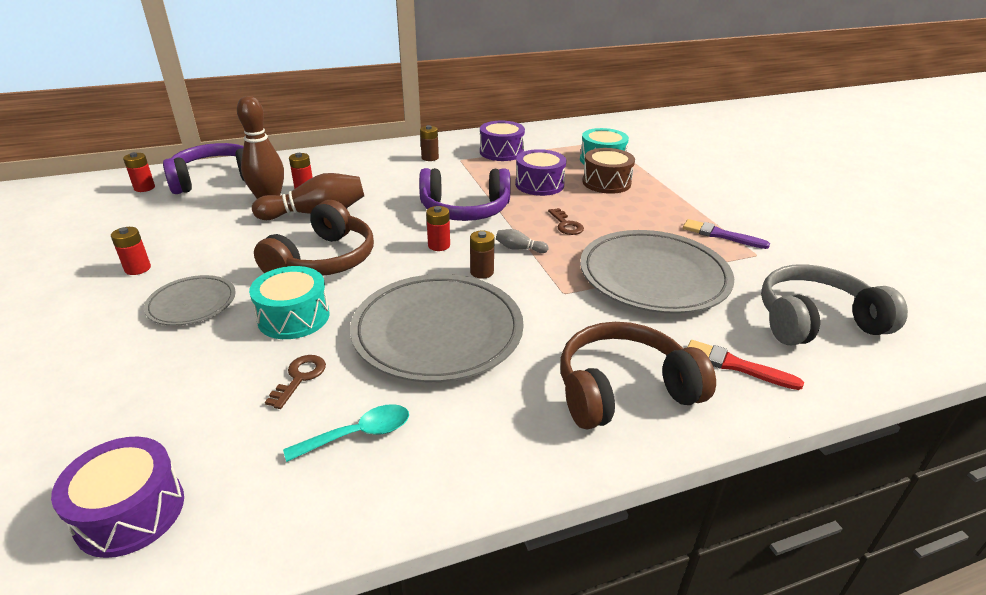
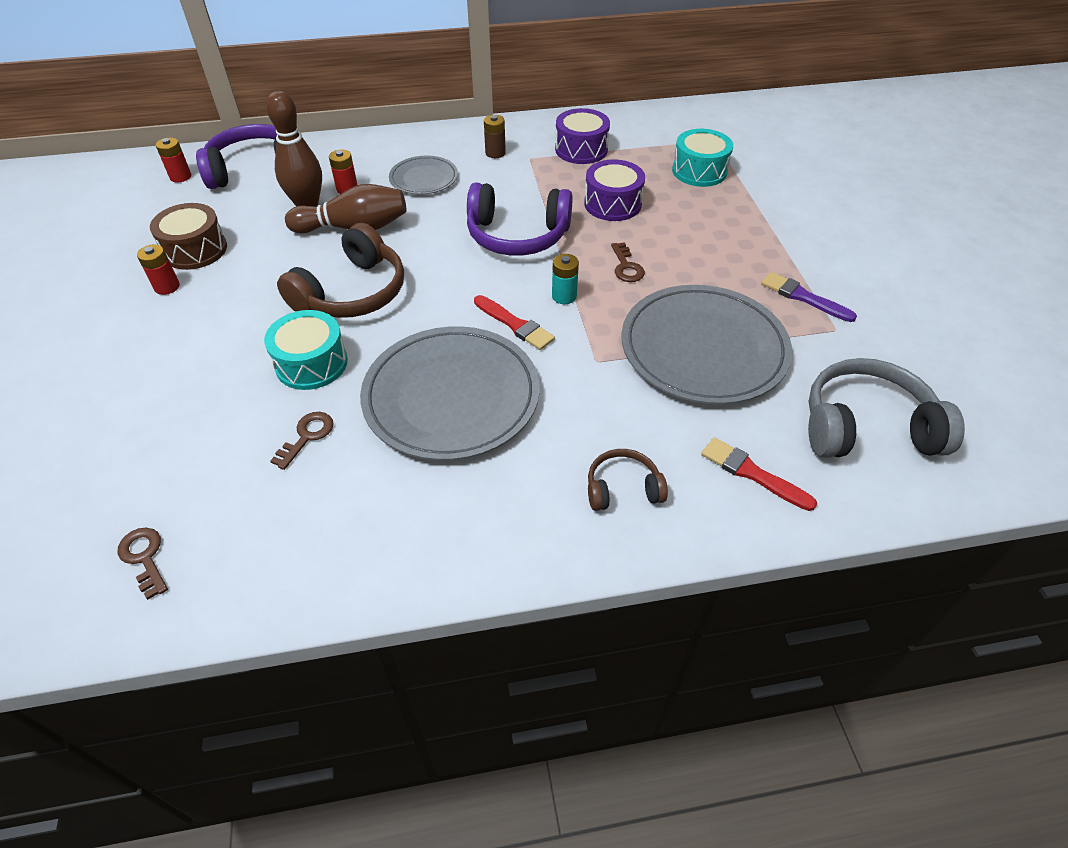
camera: 10 degrees right, 15 degrees up
purple drum [51,437,184,558] -> brown key [118,528,168,600]
grey plate [144,275,236,326] -> grey plate moved to [389,156,458,195]
turquoise spoon [283,404,409,462] -> none
red battery [426,206,450,251] -> none
brown battery [470,231,495,279] -> red brush [474,295,555,350]
grey bowling pin [496,229,548,253] -> turquoise battery [552,254,579,304]
brown headphones [560,322,716,429] -> brown headphones [588,449,668,511], size x0.53
brown drum [582,148,635,194] -> brown drum moved to [150,203,227,270]

